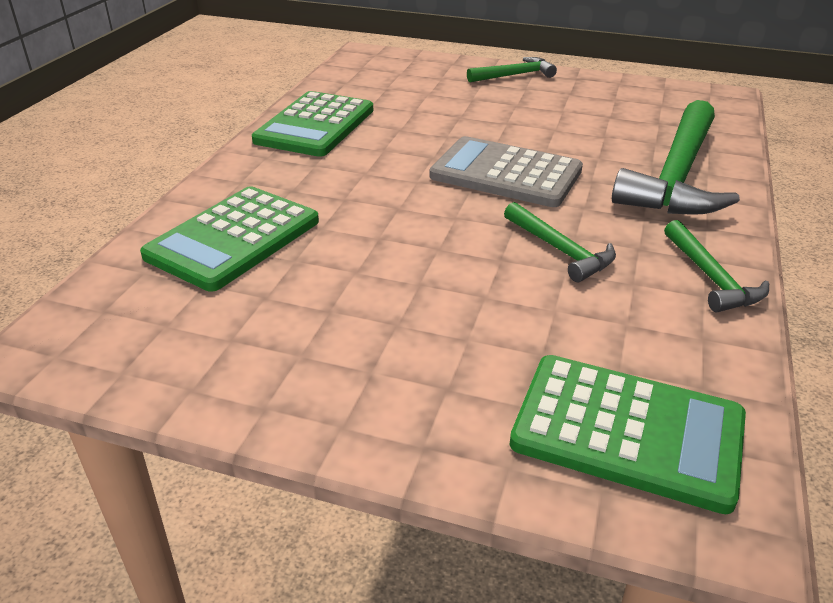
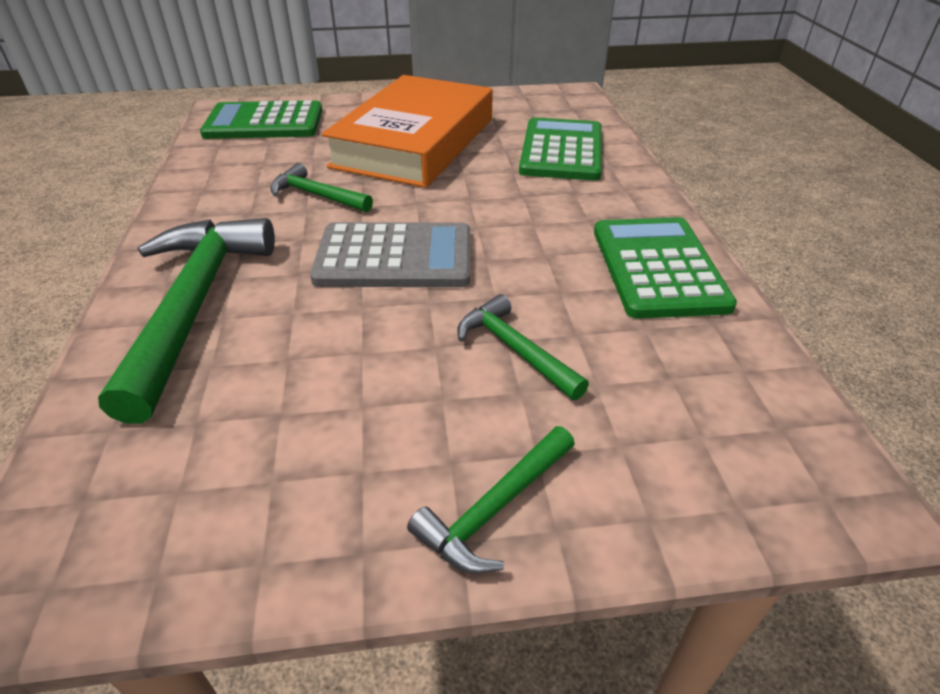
camera: 155 degrees right, 5 degrees up
green hammer [664,220,769,312] -> green hammer moved to [458,294,589,400]
none -> orange book [321,75,493,188]

